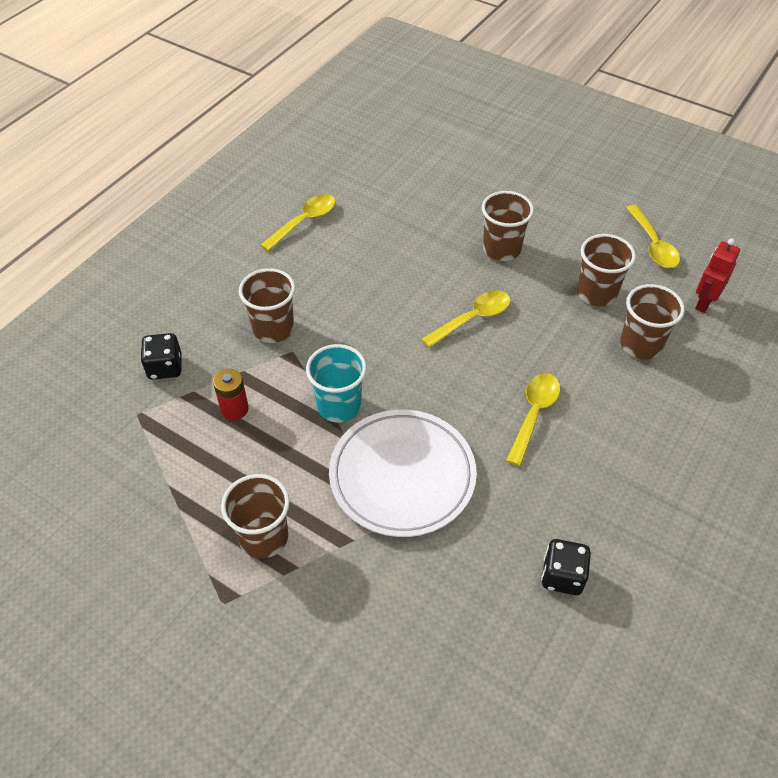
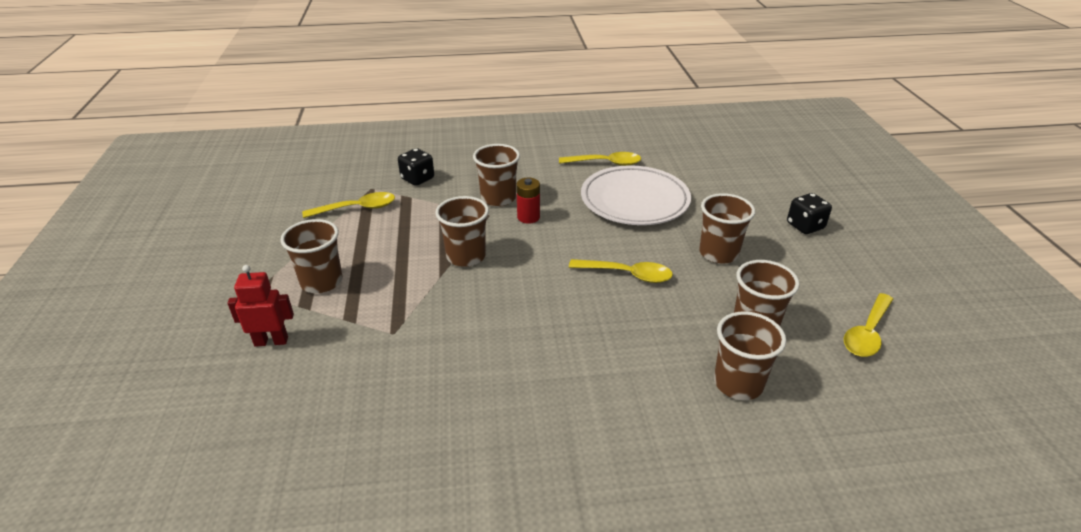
camera: 50 degrees right, 15 degrees down
red battery [213,369,249,420] -> red battery moved to [516,178,540,224]
turquoise cup [306,344,367,423] -> brown cup [435,196,489,267]
white plate [329,410,477,537] -> white plate moved to [581,165,691,225]
yellow spoon [506,373,560,466] -> yellow spoon moved to [302,192,395,218]
black dice [541,539,591,595] -> black dice moved to [787,193,832,234]
red robot [695,239,740,313] -> red robot moved to [227,265,294,347]

